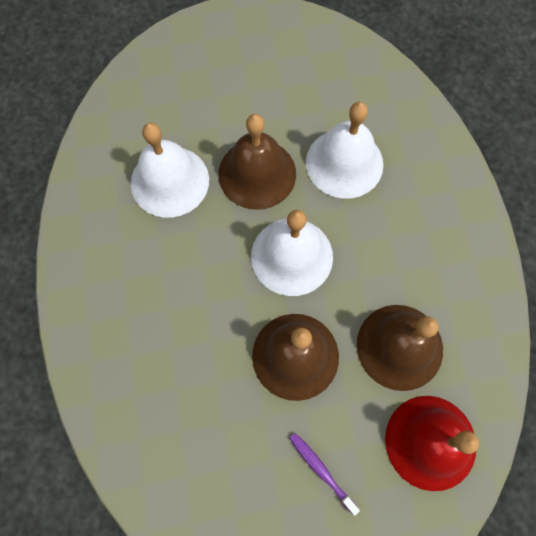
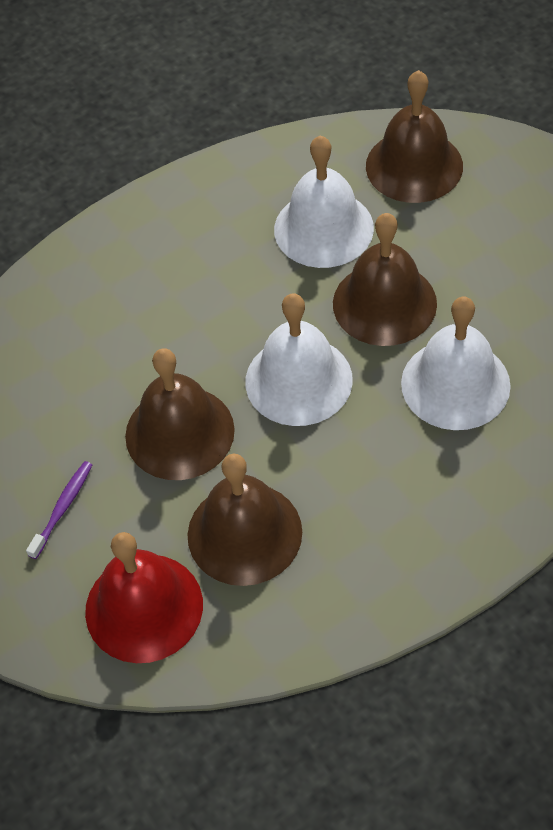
camera: 70 degrees right, 15 degrees down
none -> brown bell [366,70,463,203]

